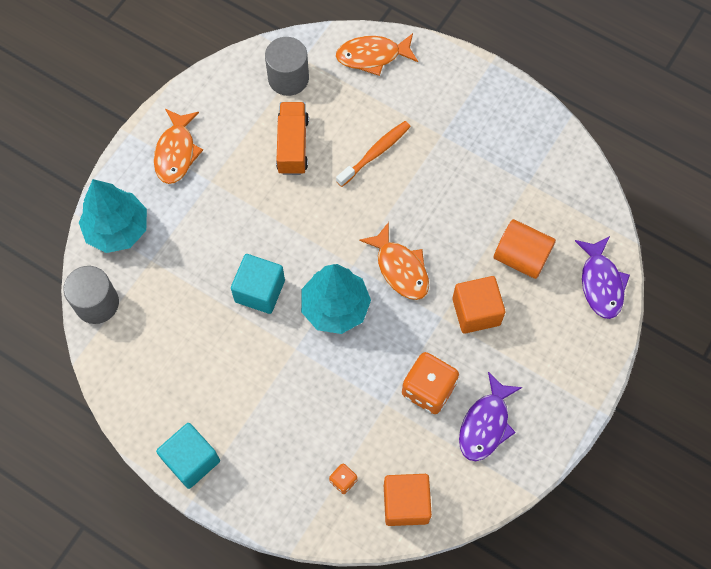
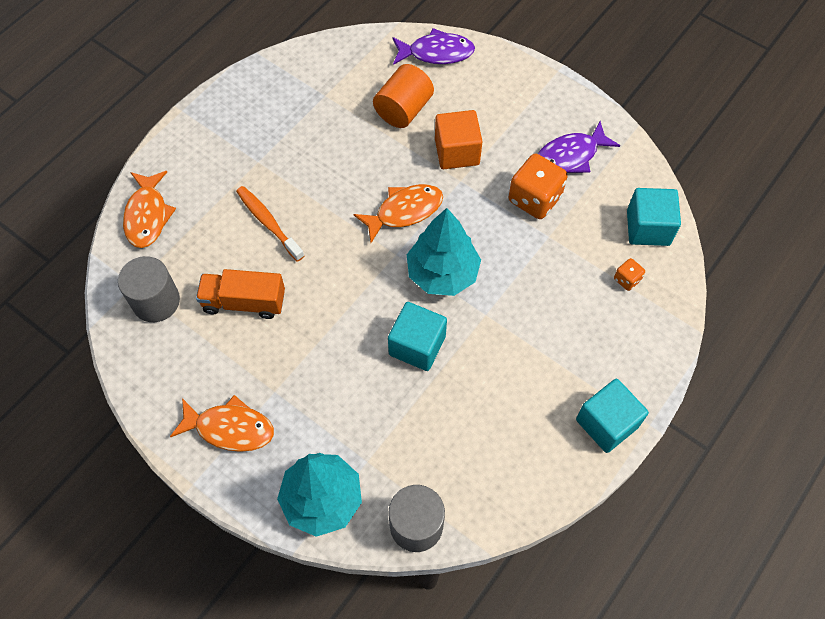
camera: 85 degrees left, 5 degrees down
orange cube [384,474,432,526] -> turquoise cube [627,188,681,246]
purple fish [459,372,523,461] -> purple fish turned 120 degrees clockwise [538,121,620,173]

